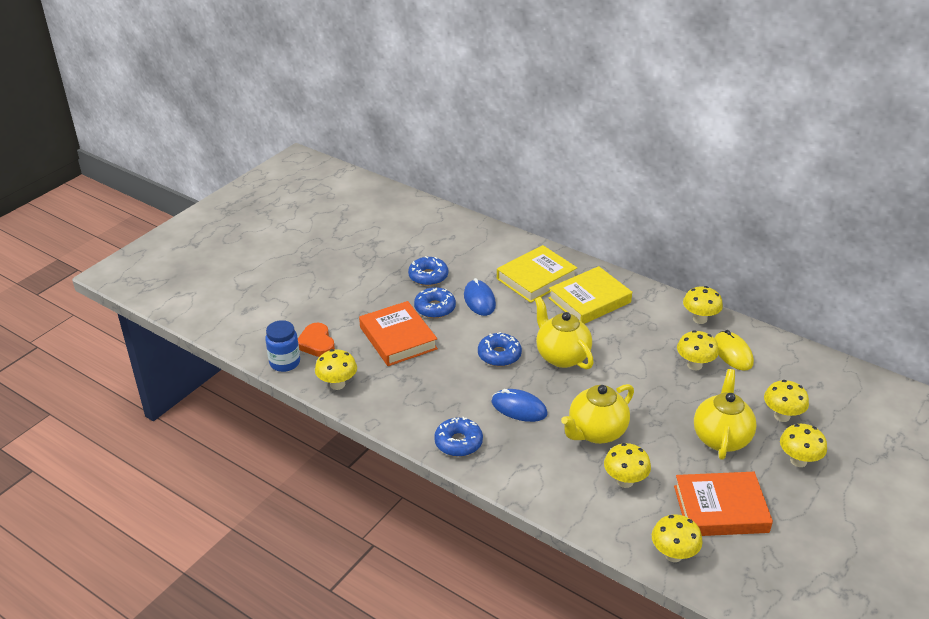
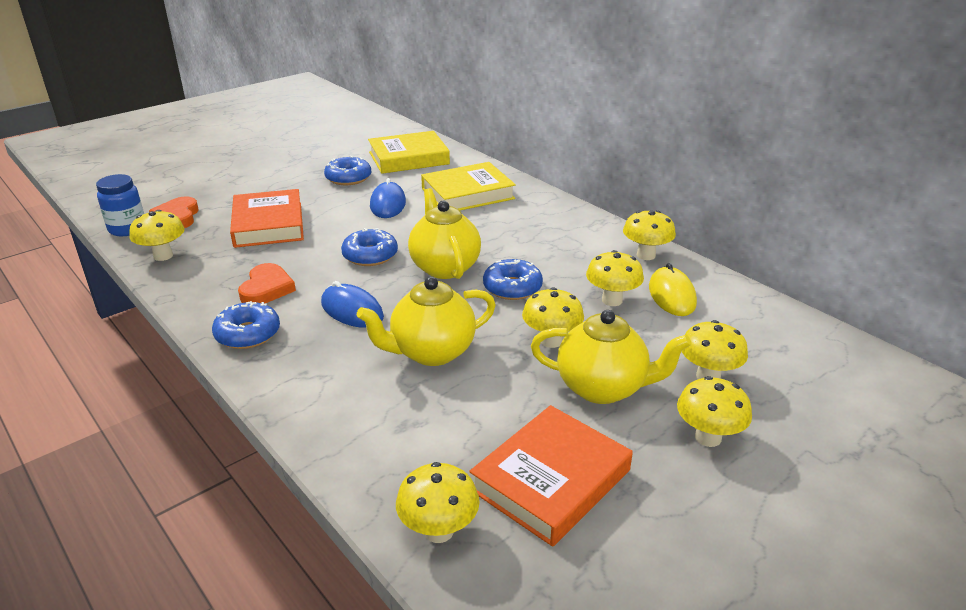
camera: 15 degrees right, 5 degrees down
blue donut [414,287,456,318] -> blue donut moved to [483,259,543,300]
yellow book [549,266,632,324] -> yellow book moved to [368,131,450,174]
yellow mushroom [604,443,651,488] -> yellow mushroom moved to [522,287,584,348]
orange book [674,472,773,536] -> orange book turned 60 degrees counterclockwise [469,405,633,547]
yellow teapot [694,369,757,460] -> yellow teapot turned 75 degrees clockwise [531,310,691,404]
none -> orange heart [238,263,296,304]

